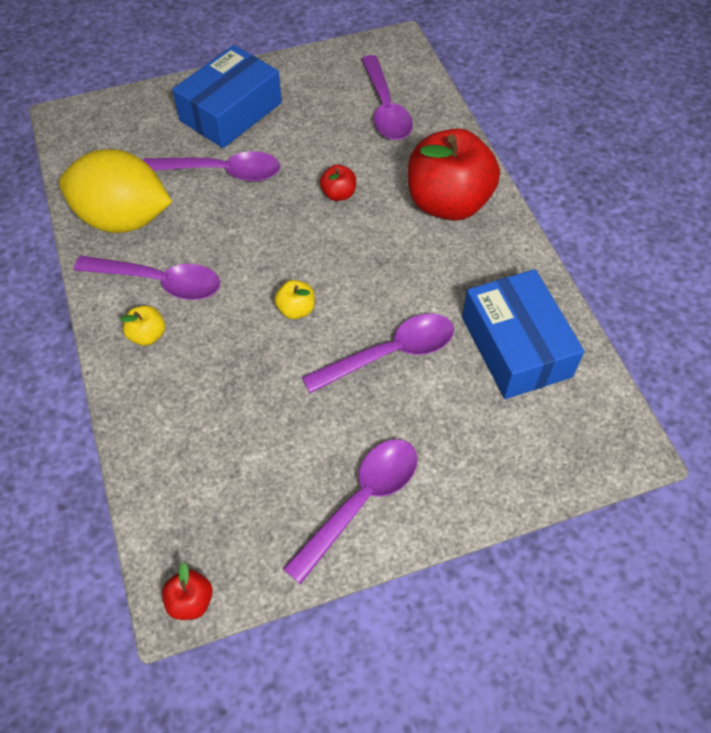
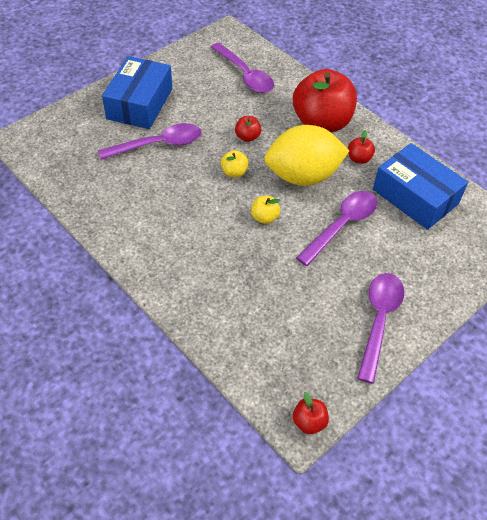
camera: 25 degrees left, 5 degrees down
yellow lemon [59,149,172,233] -> yellow lemon moved to [264,125,349,186]
purple spoon [74,256,220,300] -> none
yellow apple [120,306,165,346] -> yellow apple moved to [221,150,249,177]
none -> red apple [348,130,375,164]

